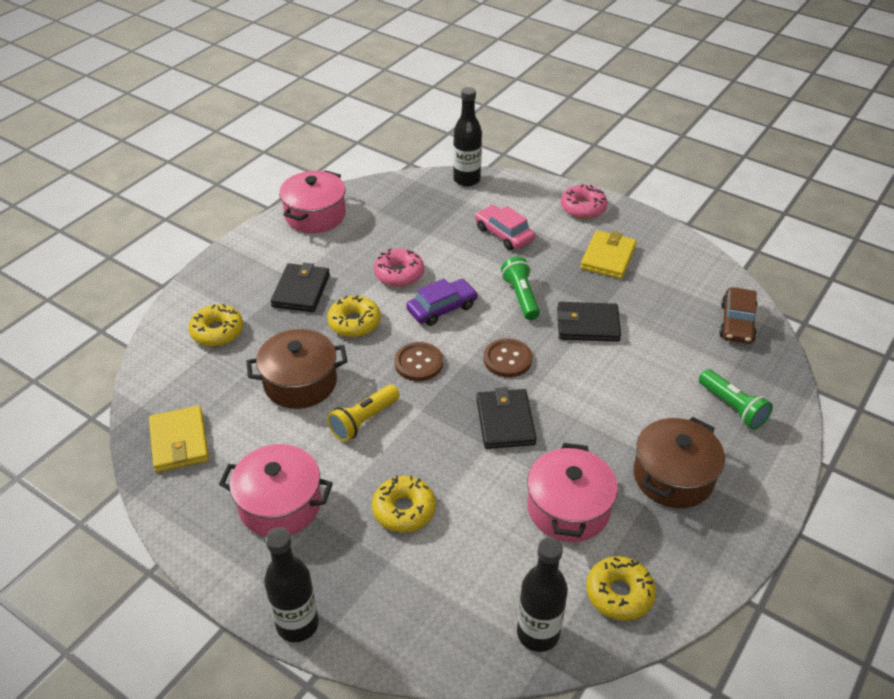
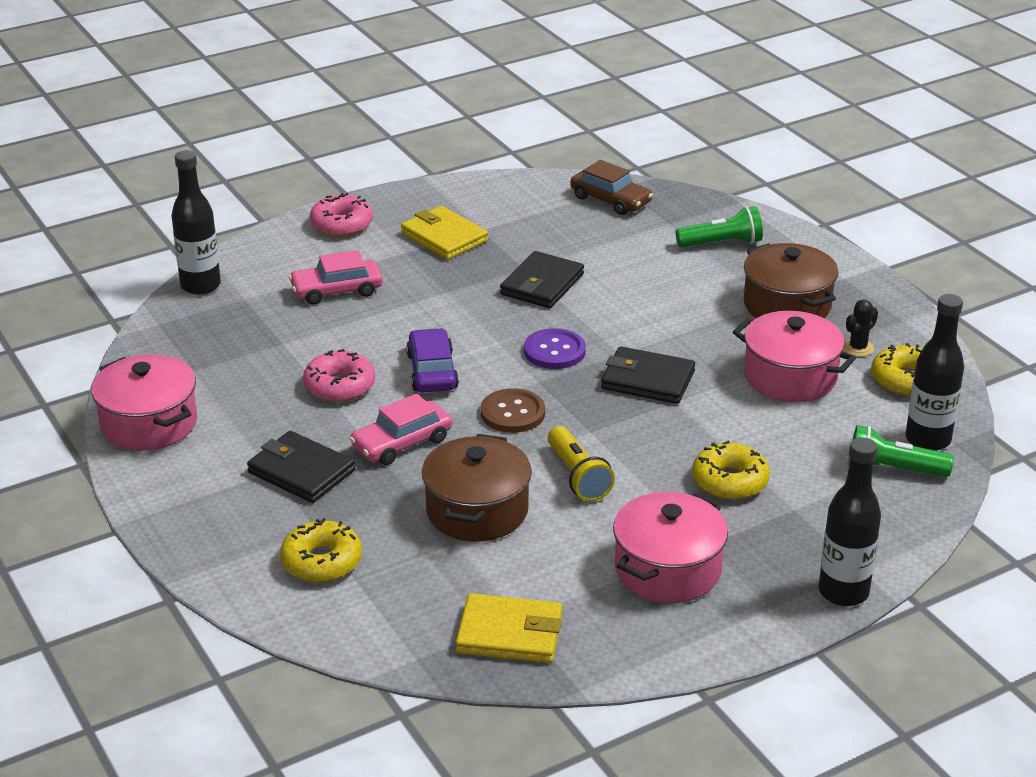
camera: 65 degrees left, 10 degrees down
yellow donut [327,295,381,337] -> pink car [350,394,452,465]
brown button [483,338,532,377] -> purple button [524,328,586,369]
green flashlight [501,257,540,320] -> green flashlight moved to [848,425,954,477]
none -> black cactus [844,300,878,357]

